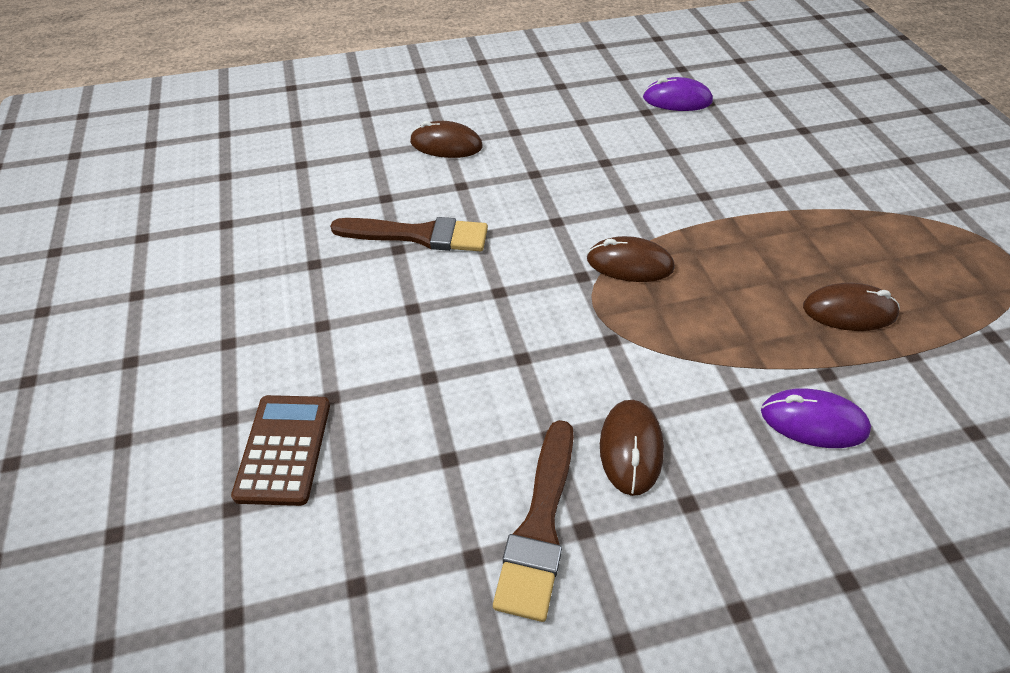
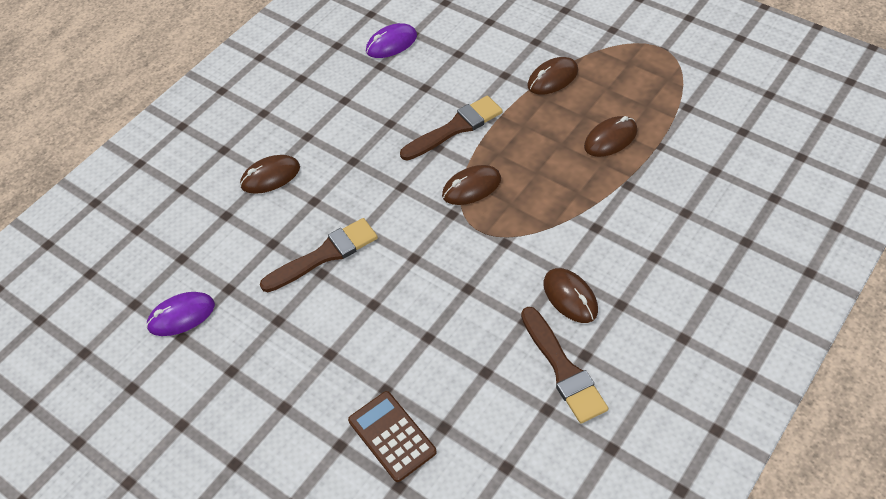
camera: 35 degrees left, 5 degrees up
purple mouse [761,389,871,448] -> purple mouse moved to [146,292,215,336]
none -> brown brush [400,96,503,161]
none -> brown mouse [527,57,578,95]

